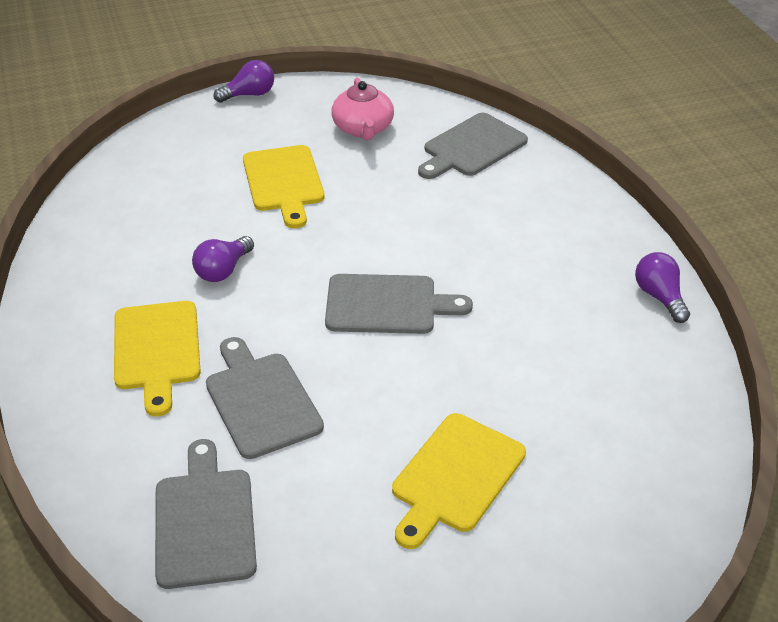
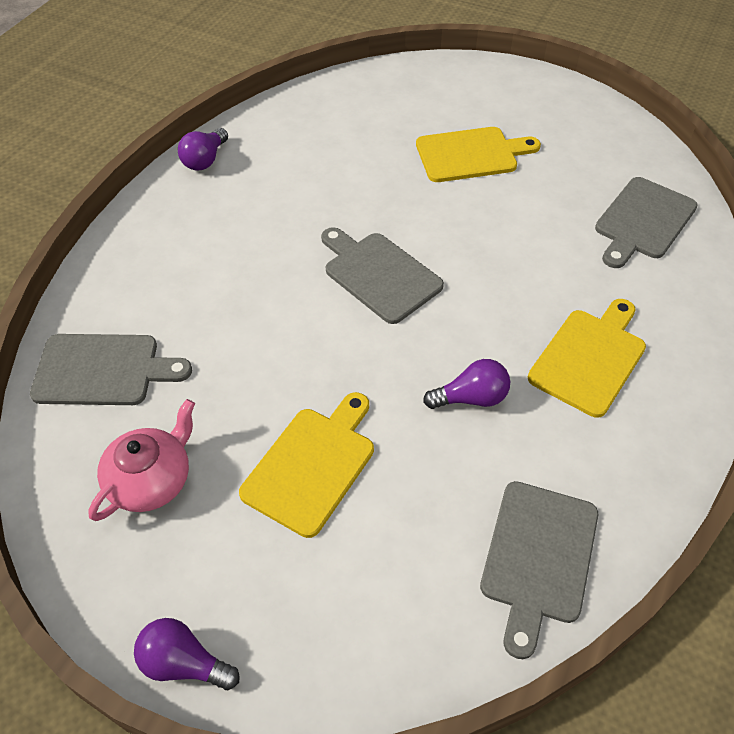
camera: 135 degrees left, 10 degrees up
grey cutting board [206,337,324,459] -> grey cutting board moved to [480,481,598,659]

